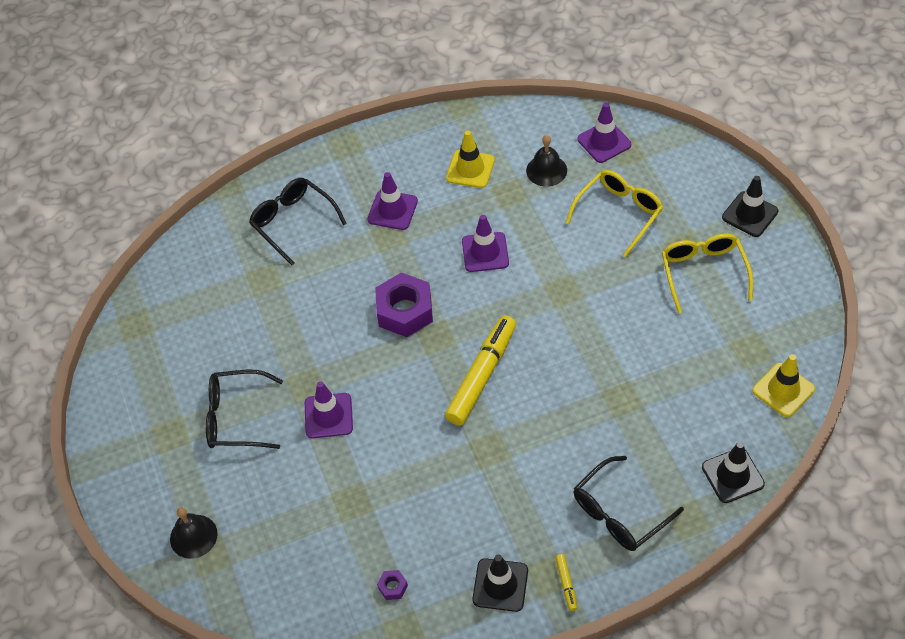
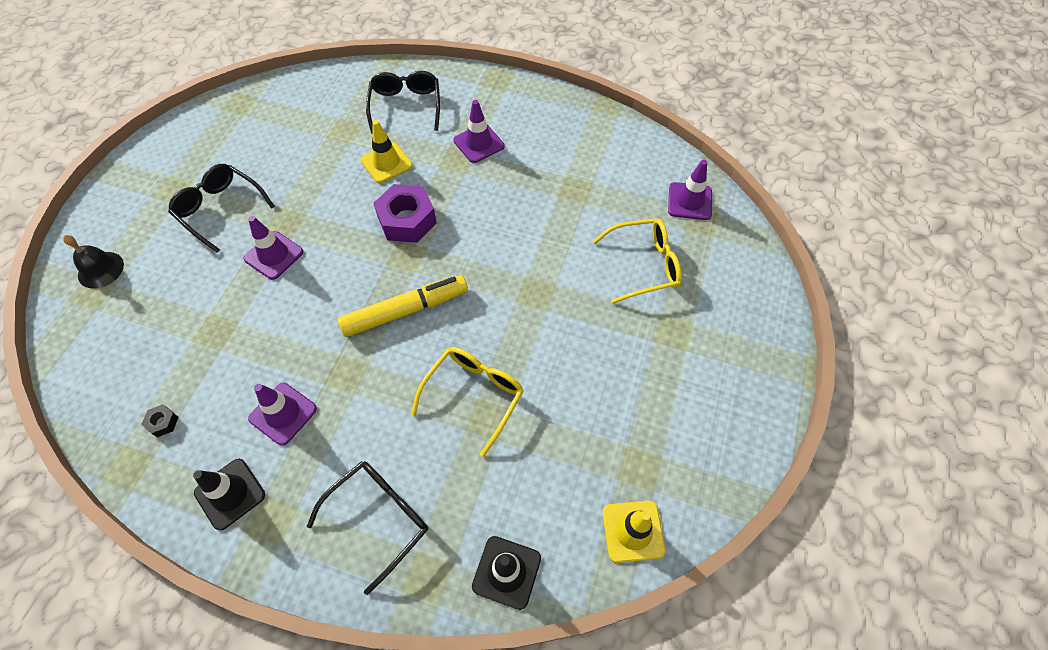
camera: 35 degrees right, 5 degrees up
purple nut [377,570,408,600] -> black nut [141,405,179,437]
yellow traffic cone [446,130,495,188] -> yellow traffic cone moved to [361,120,413,183]
purple traffic cone [462,215,509,272] -> purple traffic cone moved to [248,383,317,446]
black bell [526,135,567,187] -> none
yellow marker [555,554,577,611] -> none
black glasses [574,456,684,551] -> black glasses turned 135 degrees clockwise [307,461,428,595]
yellow glasses [662,233,753,313] -> yellow glasses moved to [411,347,524,457]
black traffic cone [722,176,778,237] -> none

